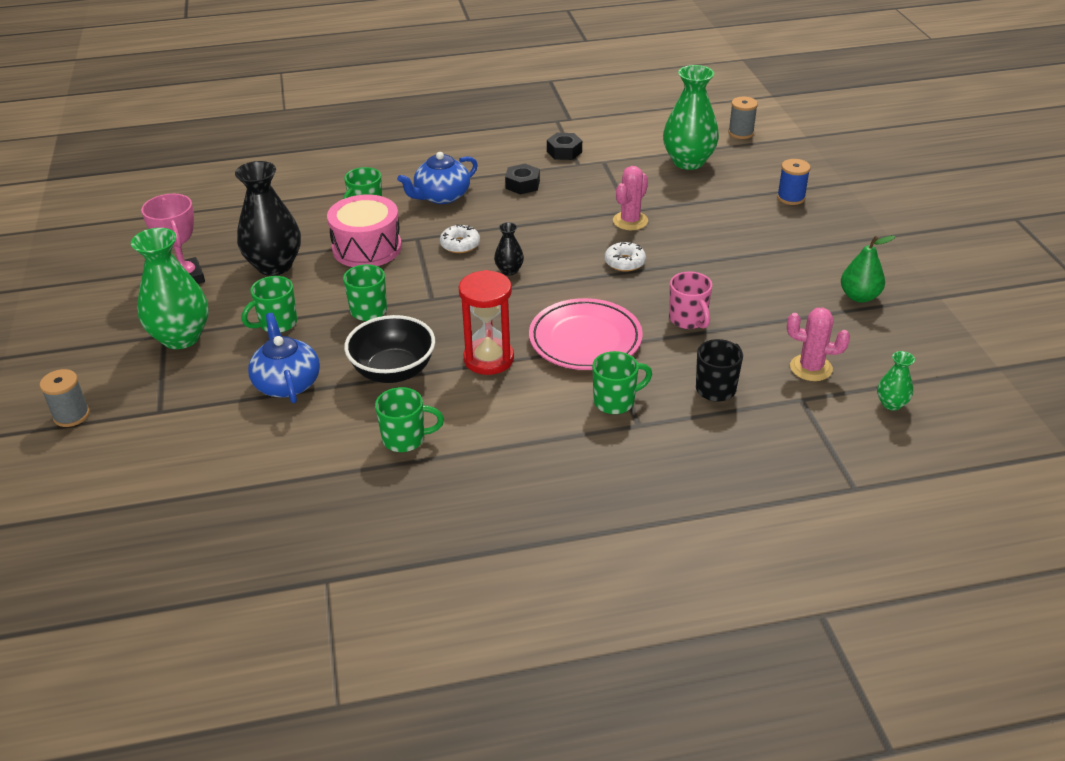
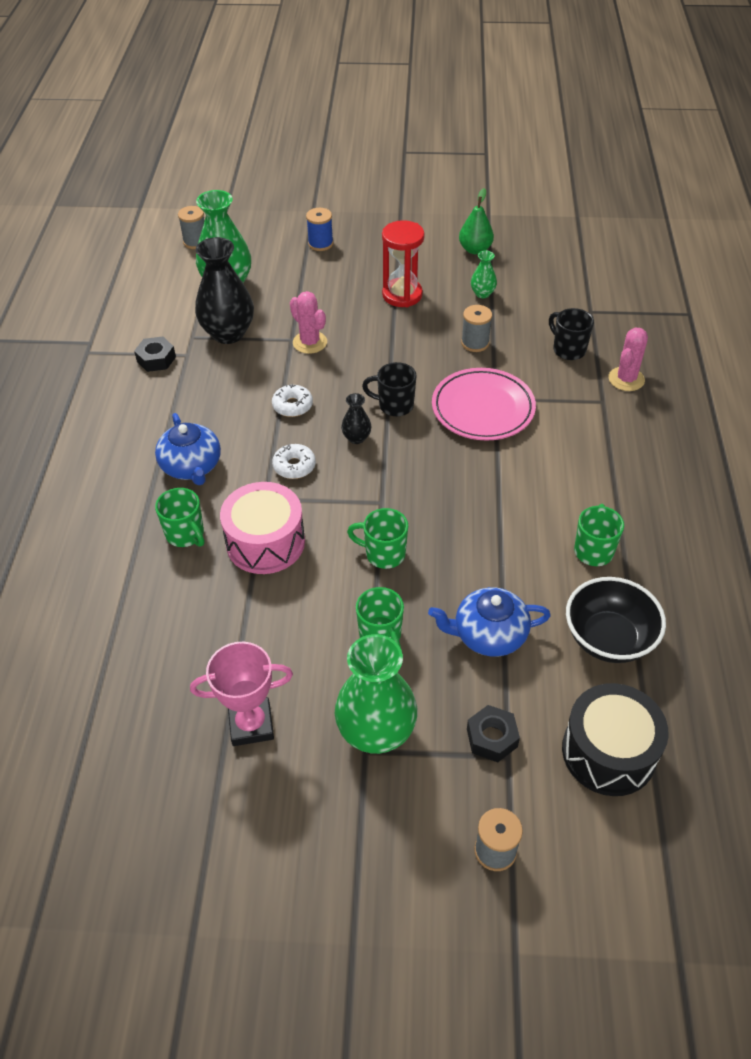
camera: 75 degrees left, 10 degrees up
black vase [235,161,301,276] -> black vase moved to [195,237,254,344]
black bowl [344,315,435,383] -> black bowl moved to [566,577,666,663]
red hourglass [459,270,514,375] -> red hourglass moved to [382,220,425,307]
black nut [505,164,540,195] -> black nut moved to [467,705,520,762]
green mug [592,351,652,414] -> none
white donut [605,242,646,272] -> white donut moved to [272,384,313,417]
pink mug [669,271,712,329] -> grey spool [461,305,492,352]
pink cactus [787,307,850,381] -> pink cactus moved to [608,327,648,391]
green vase [877,351,915,411] -> green vase moved to [471,251,497,298]
none -> black mug [362,362,417,416]
none -> black drum [562,683,669,796]

